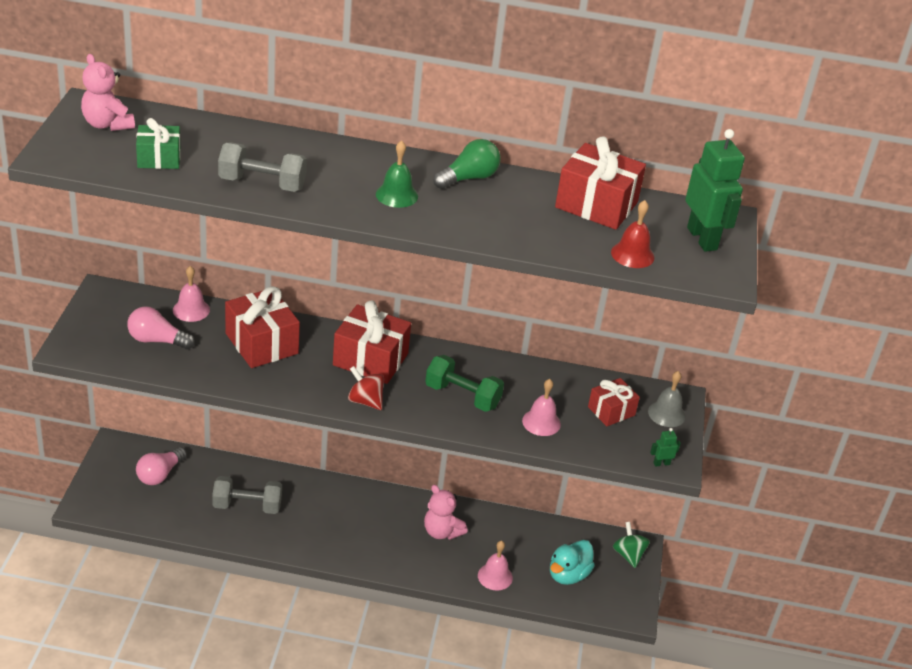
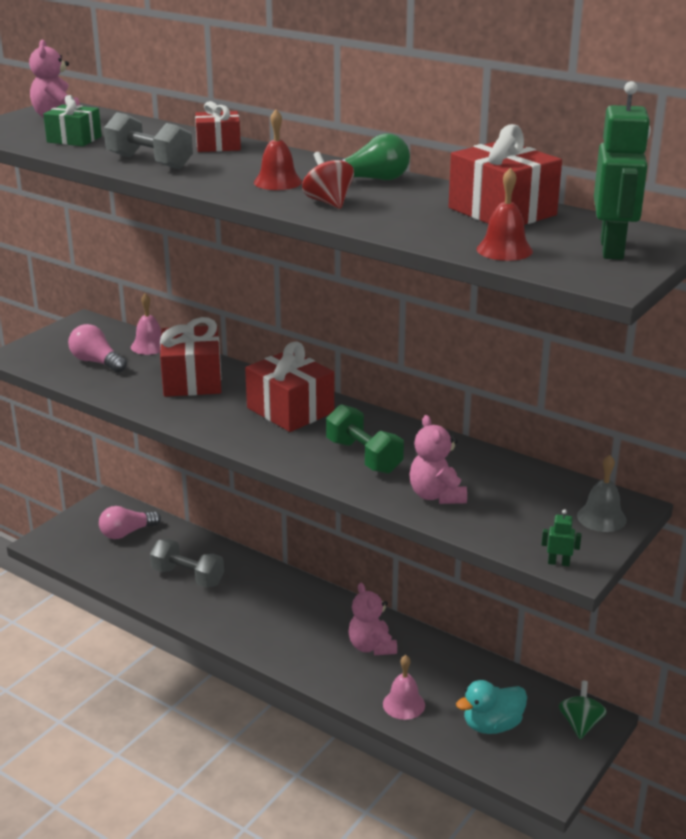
camera: 30 degrees right, 10 degrees down
red spinning top [348,366,384,410] -> red spinning top moved to [302,152,354,209]
green bell [376,140,418,208] -> red bell [254,110,302,190]
pink bell [522,379,561,436] -> pink teddy bear [409,415,467,504]
red gift [588,378,640,426] -> red gift moved to [195,101,241,152]

